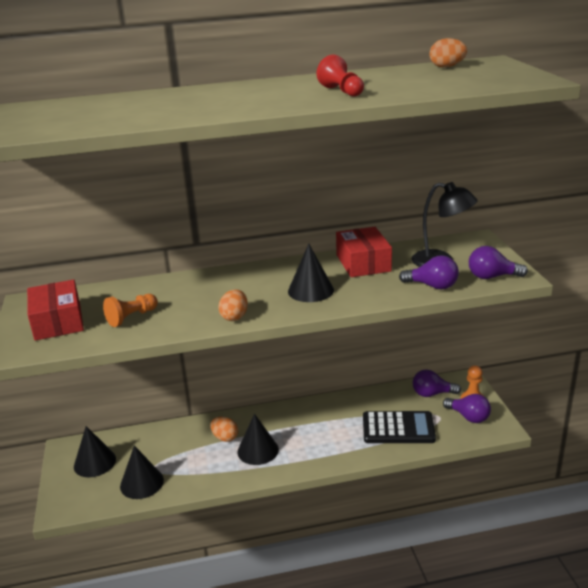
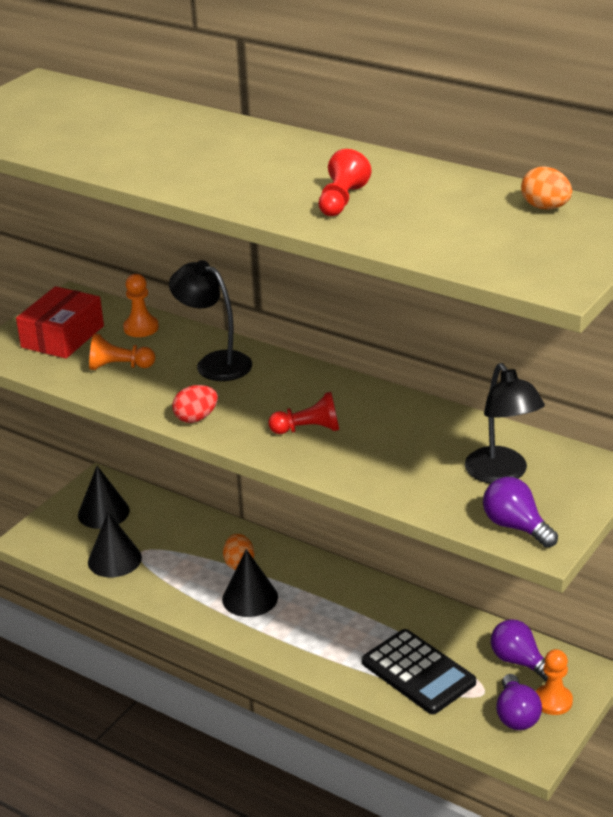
camera: 45 degrees right, 5 degrees up
orange egg [218,289,248,321] -> red egg [172,385,218,423]
black cone [288,244,334,302] -> red pawn [268,392,339,434]
red box [336,227,392,277] -> none
purple light bulb [399,255,459,290] -> none
none -> orange pawn [123,274,159,337]
none -> black lamp [169,260,252,381]

